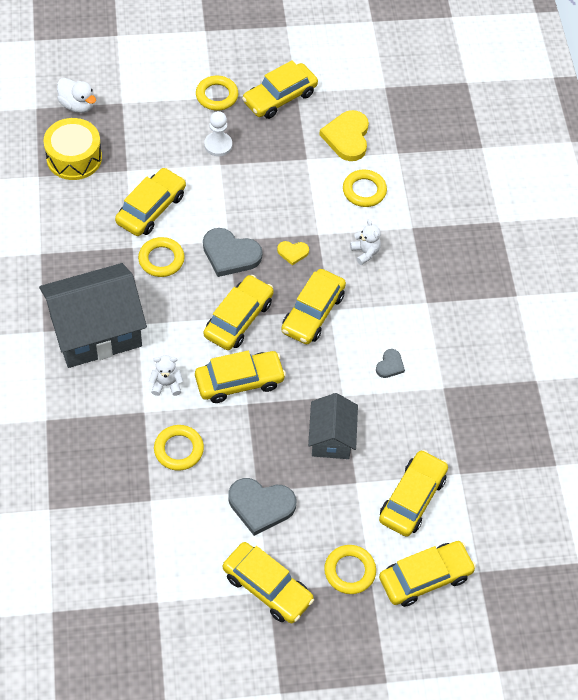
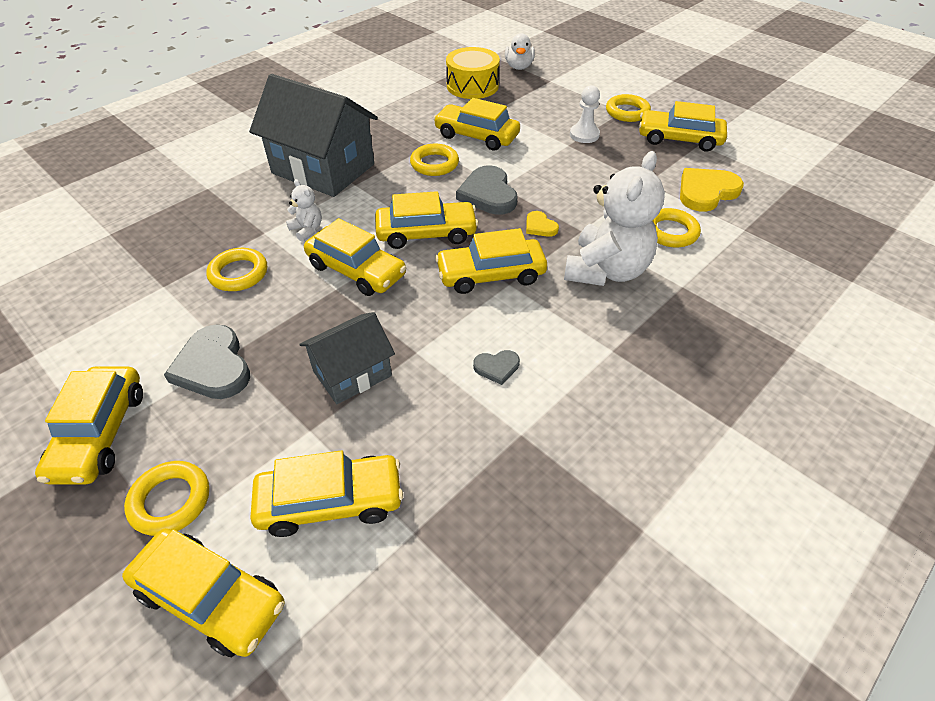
camera: 55 degrees right, 10 degrees down
yellow car [115,168,186,236] -> yellow car turned 150 degrees counterclockwise [433,98,520,151]
white teddy bear [350,219,381,265] -> white teddy bear [564,151,665,286], size x2.24

